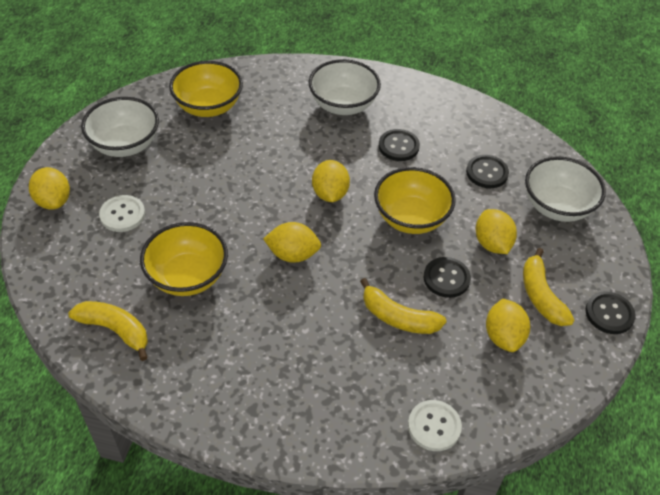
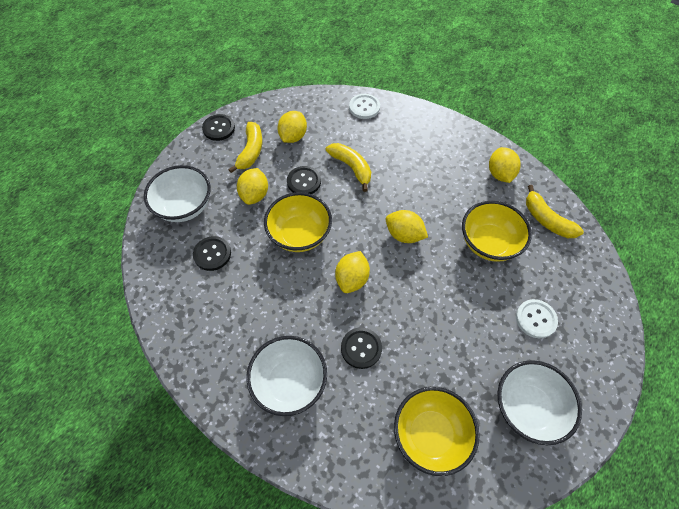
camera: 155 degrees left, 10 degrees up
yellow lemon [29,167,70,209] -> yellow lemon moved to [489,147,521,183]
black button [379,129,420,161] -> black button moved to [341,328,382,369]

